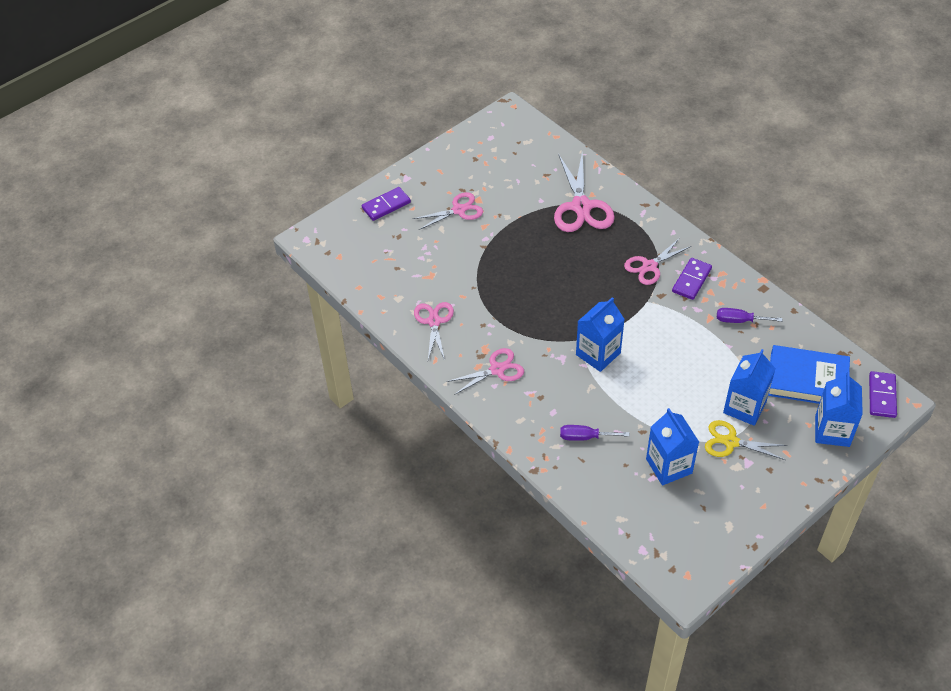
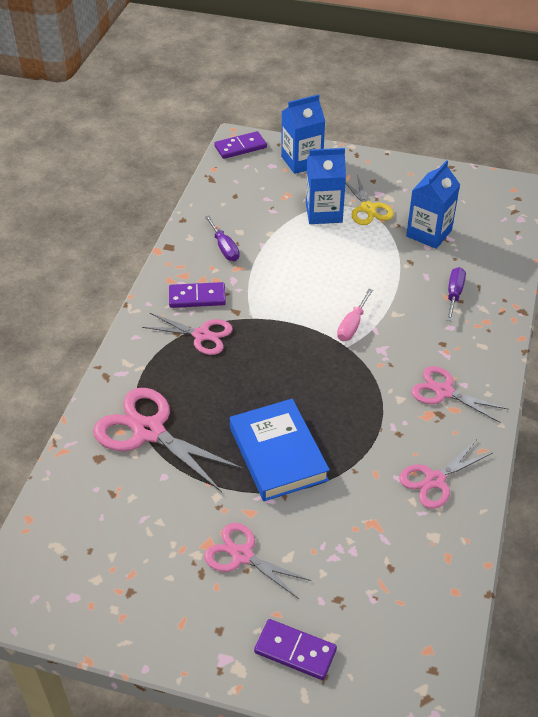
camera: 125 degrees left, 5 degrees down
pink scissors [554,152,615,232] -> pink scissors turned 105 degrees counterclockwise [93,388,244,492]
purple screwdriver [560,425,629,441] -> purple screwdriver turned 135 degrees counterclockwise [447,267,466,321]
blue carton [576,297,625,372] -> pink screwdriver [337,289,373,341]
blue book [768,345,850,404] -> blue book moved to [230,399,330,501]

